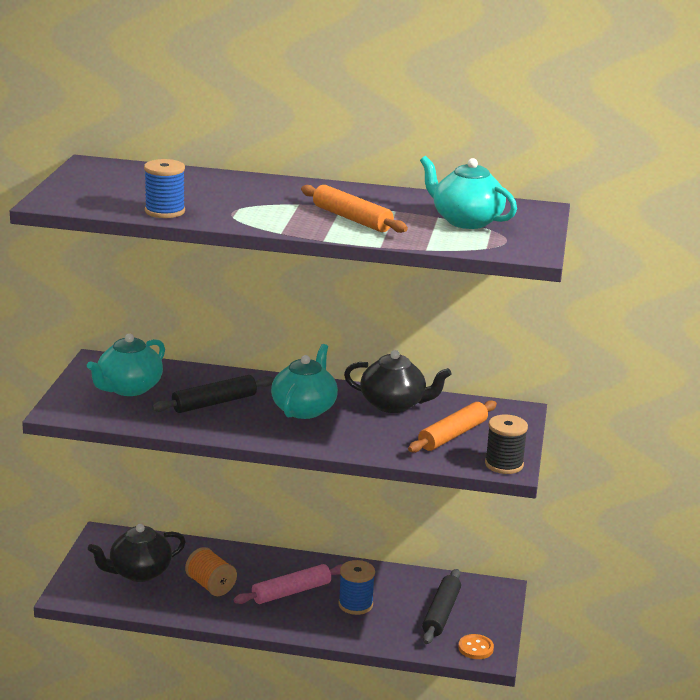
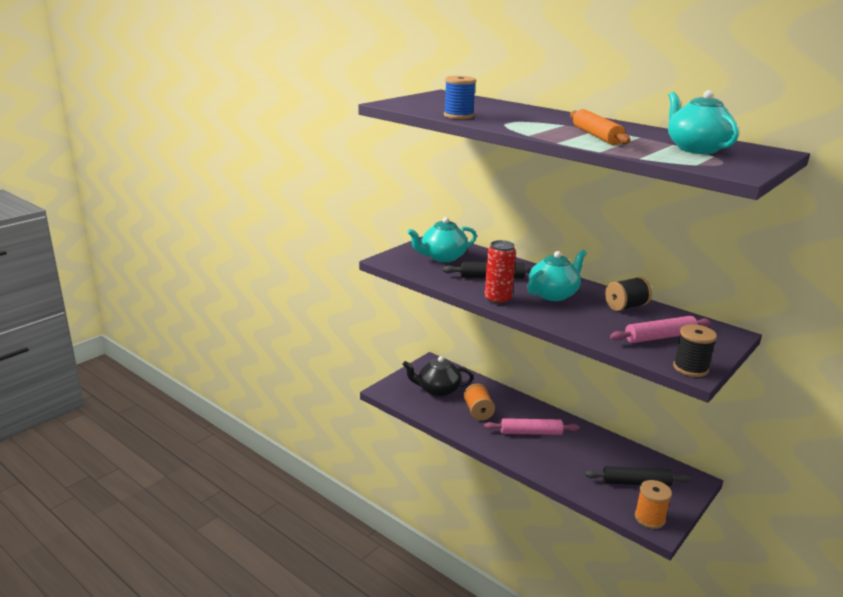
camera: 30 degrees right, 0 degrees up
blue spool [338,560,375,615] -> none
black teapot [344,350,451,413] -> black spool [605,277,652,311]
orange rolling pin [408,400,497,453] -> pink rolling pin [610,316,711,343]
black rolling pin [422,569,461,644] -> black rolling pin turned 45 degrees clockwise [585,466,691,486]
orange button [458,634,494,659] -> orange spool [635,480,672,529]
none -> red can [484,240,516,305]

